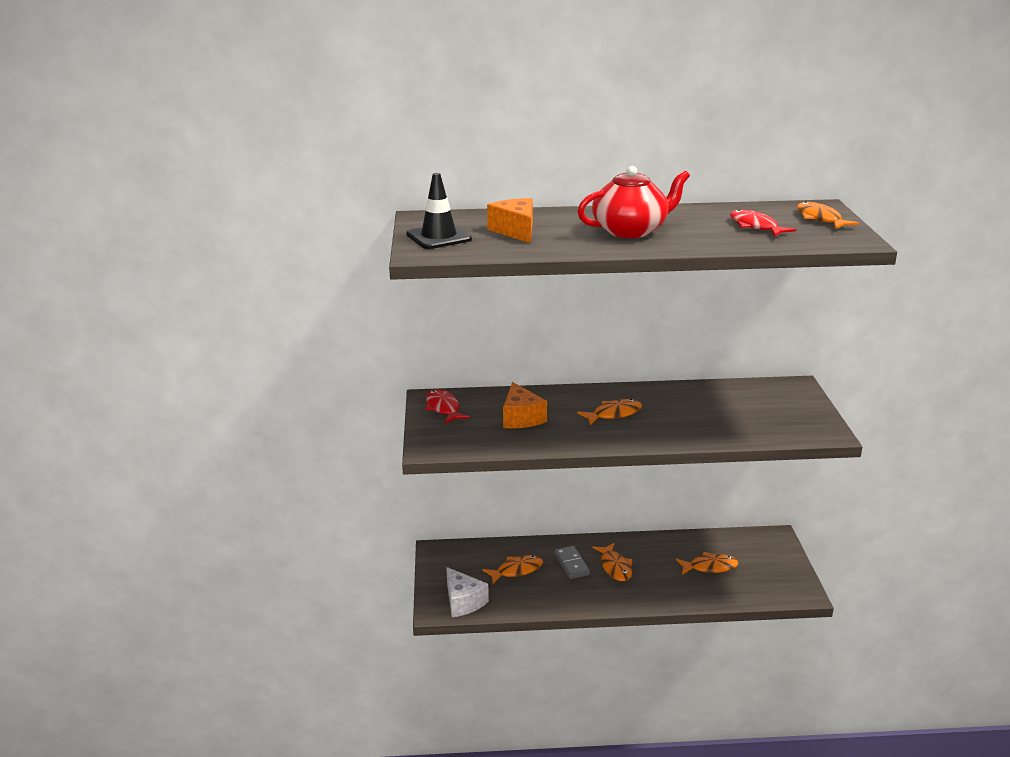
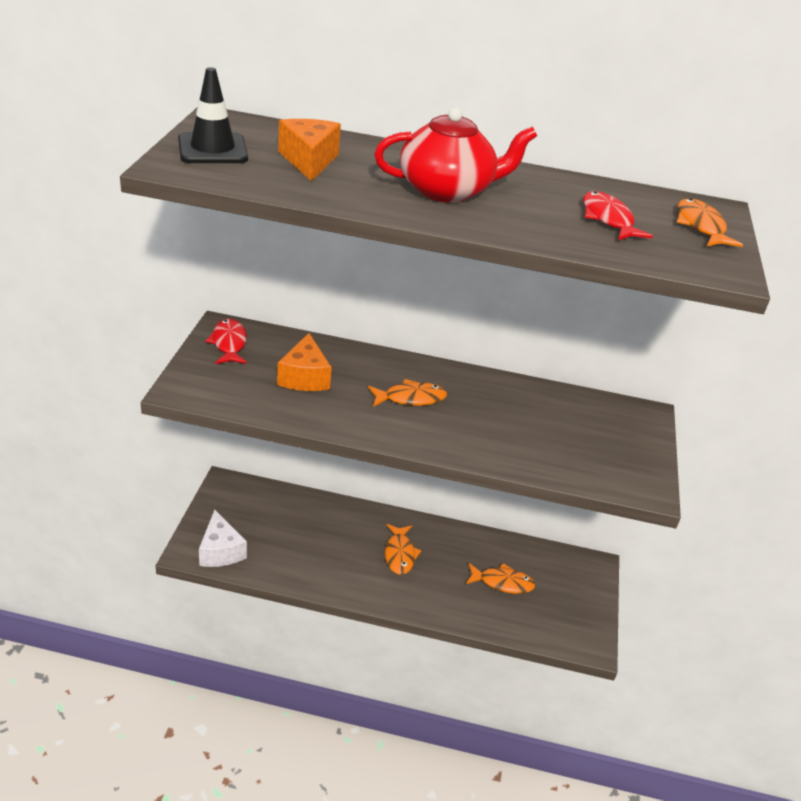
camera: 10 degrees right, 10 degrees up
orange fish [483,555,543,584] -> none
grey domino [554,546,590,579] -> none

